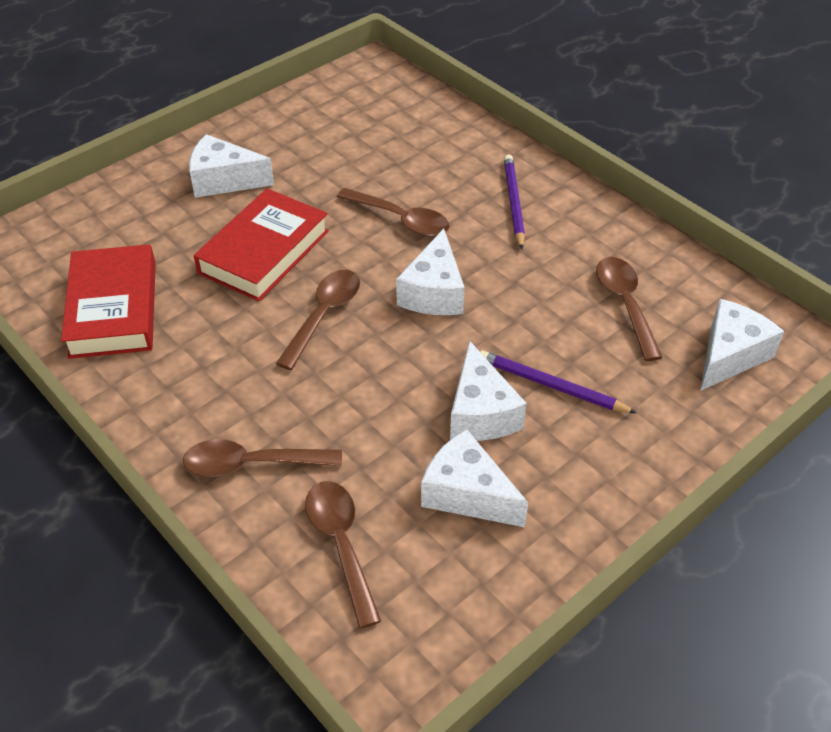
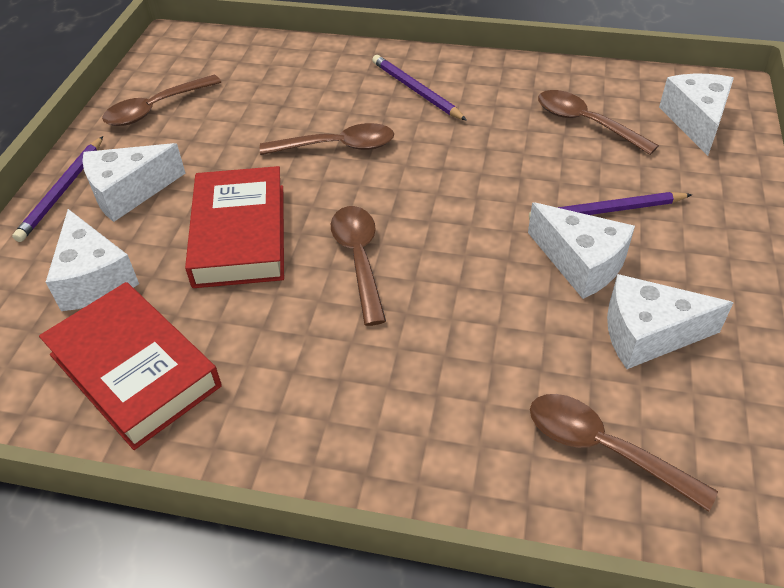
camera: 35 degrees left, 0 degrees up
brown spoon [183,439,342,477] -> brown spoon moved to [102,75,221,126]
white cheese [396,229,465,315] -> white cheese moved to [46,209,139,311]
none -> purple pencil [12,136,103,242]

